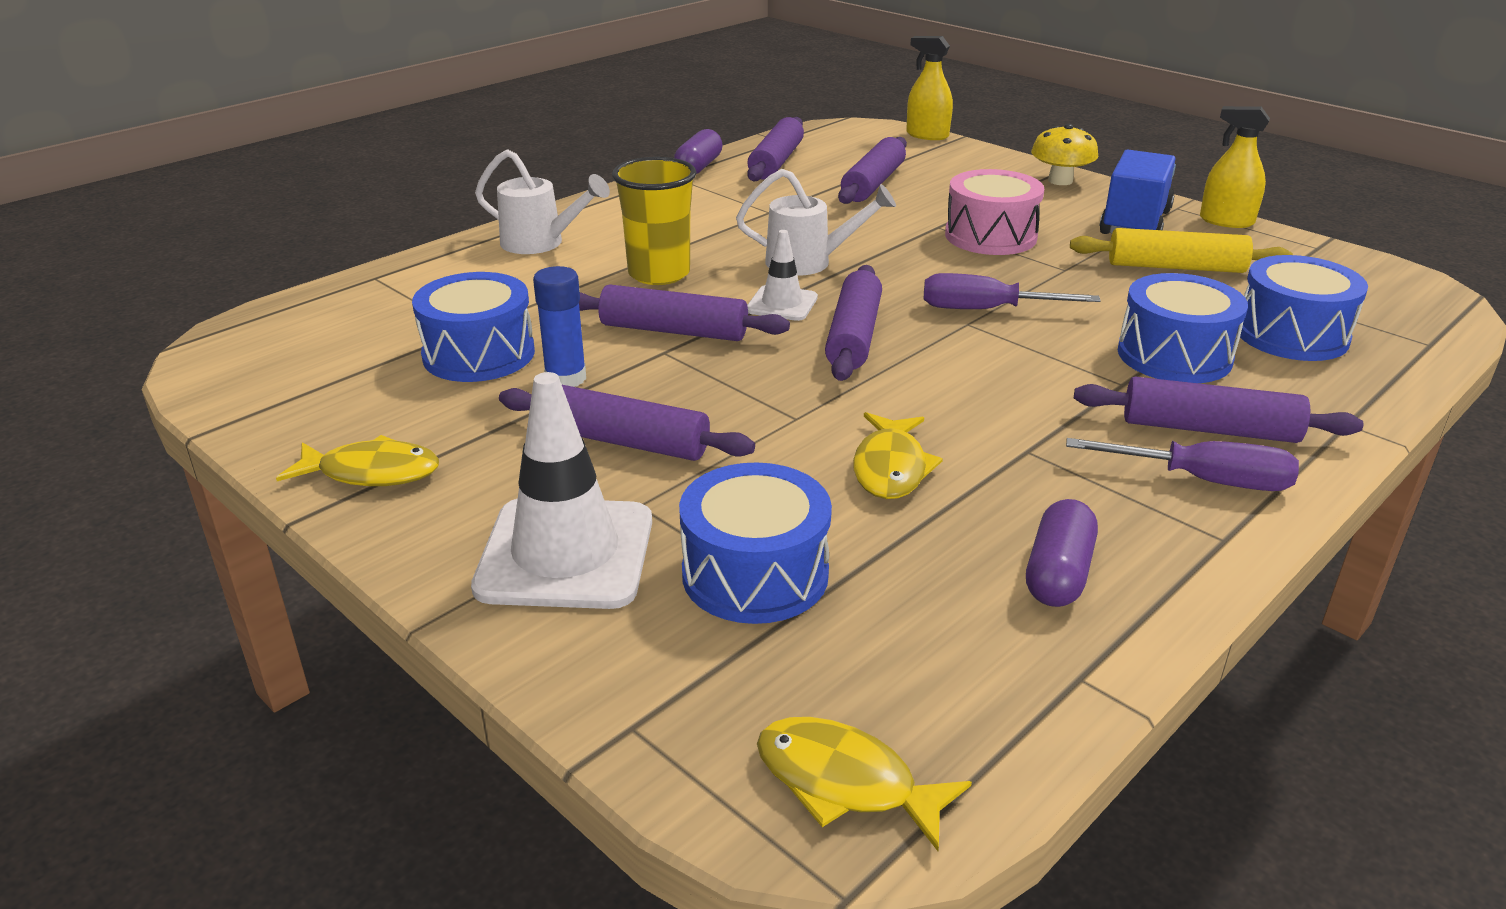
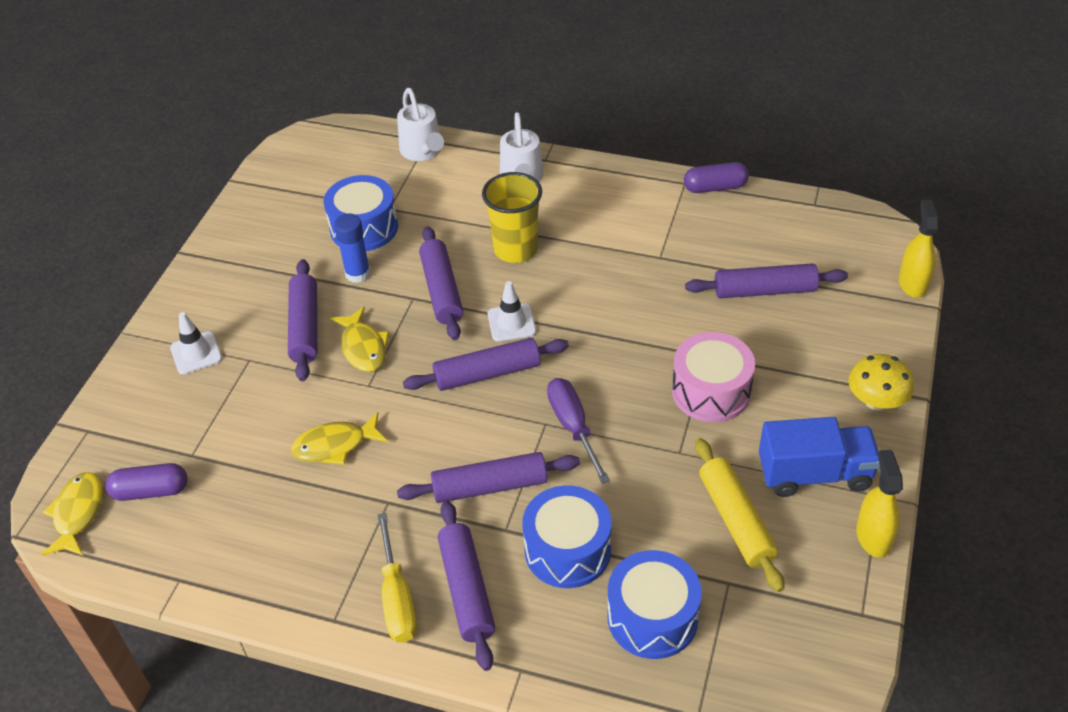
camera: 65 degrees right, 15 degrees up
yellow fish [276,435,439,486] -> yellow fish moved to [330,307,389,372]
white traffic cone [471,372,652,609] -> white traffic cone [170,312,222,374], size x0.54
blue drum [679,462,832,624] -> none
white watering can [736,169,896,276] -> white watering can moved to [397,88,444,161]
purple rolling pin [747,117,804,181] -> purple rolling pin moved to [397,452,580,503]
purple capsule [1026,499,1098,607] -> purple capsule moved to [105,463,188,501]
purple screwdriver [1066,438,1299,491] -> yellow screwdriver [377,513,417,642]

